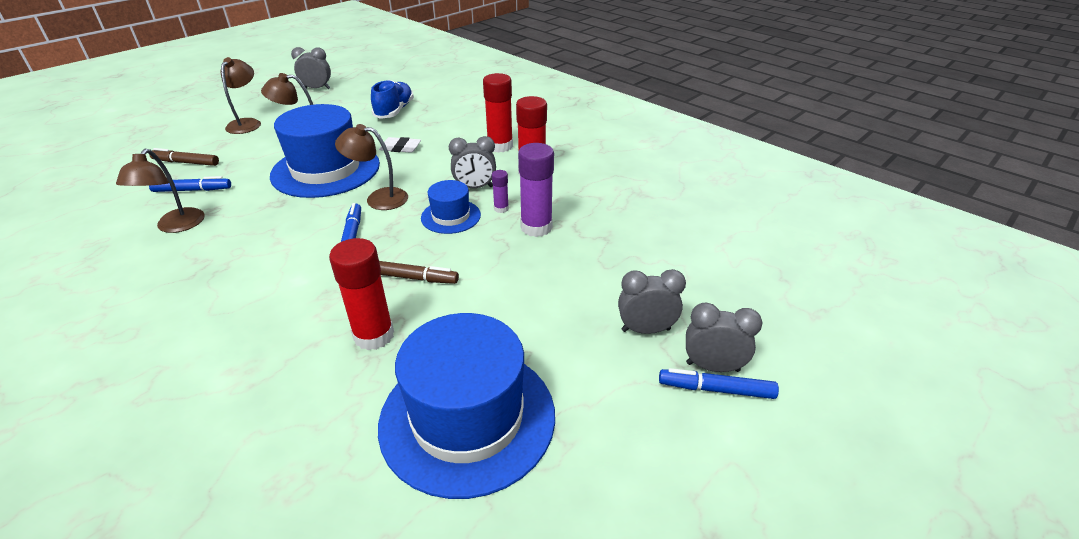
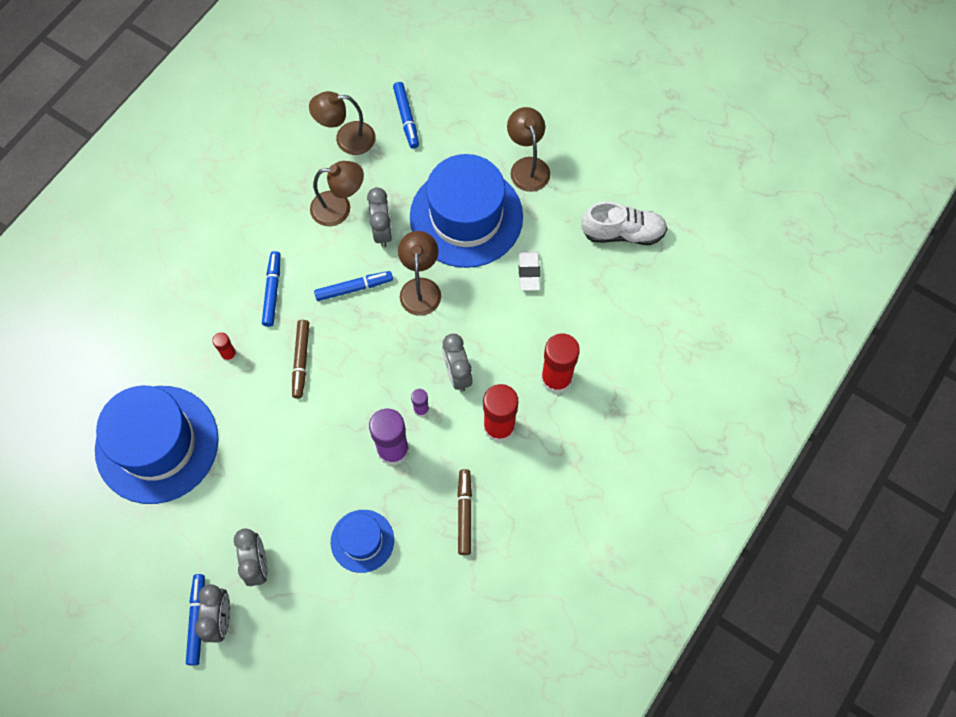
camera: 80 degrees right, 30 degrees up
brown marker [149,148,219,166] -> brown marker moved to [457,469,472,555]
brown lamp [221,57,261,134] -> brown lamp moved to [310,161,364,226]
grey clock [291,47,331,89] -> grey clock moved to [367,187,392,248]
red glue stick [329,238,394,350] -> red glue stick [212,332,237,362], size x0.49
blue shoe [371,80,414,119] -> white shoe [581,202,668,245]
blue hat [421,180,481,234] -> blue hat moved to [331,510,394,573]
none -> blue marker [262,251,280,327]

